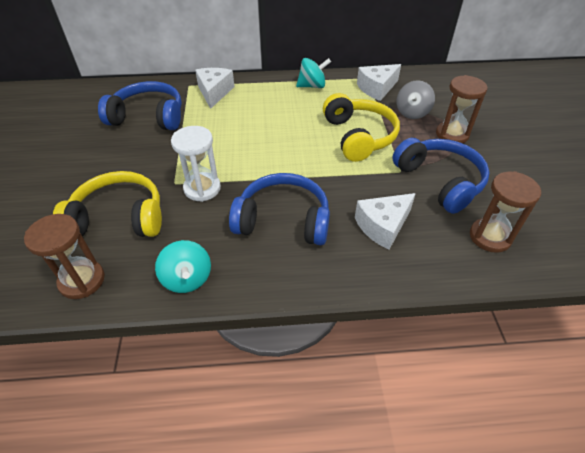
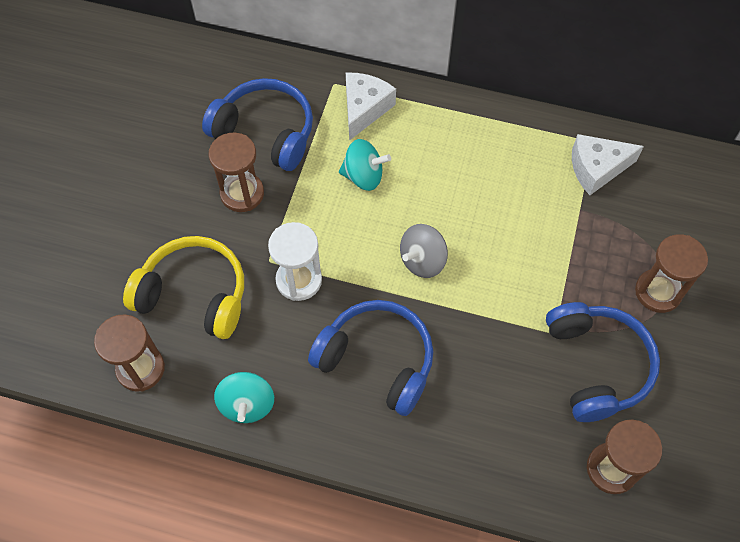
camera: 20 degrees right, 15 degrees up
turquoise spinning top [296,58,331,88] -> turquoise spinning top moved to [339,139,391,191]
yellow headphones [323,93,400,162] -> none
white cheese [355,193,416,250] -> none
grey spinning top [397,80,435,119] -> grey spinning top moved to [400,224,448,278]
none -> brown hourglass [209,133,264,212]

